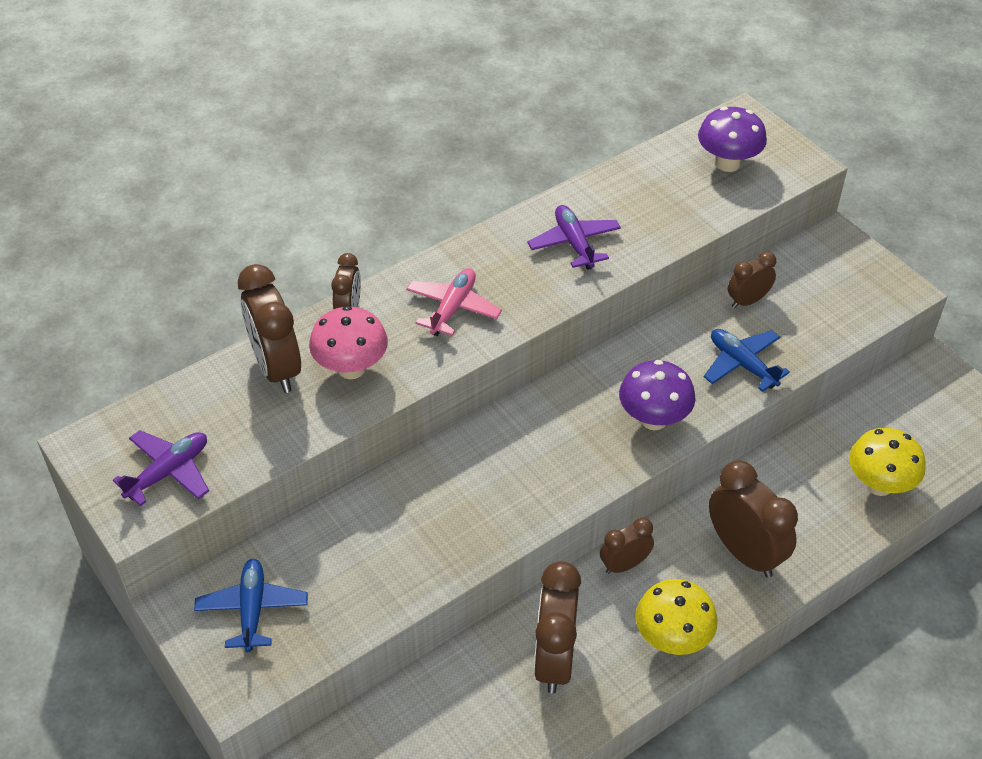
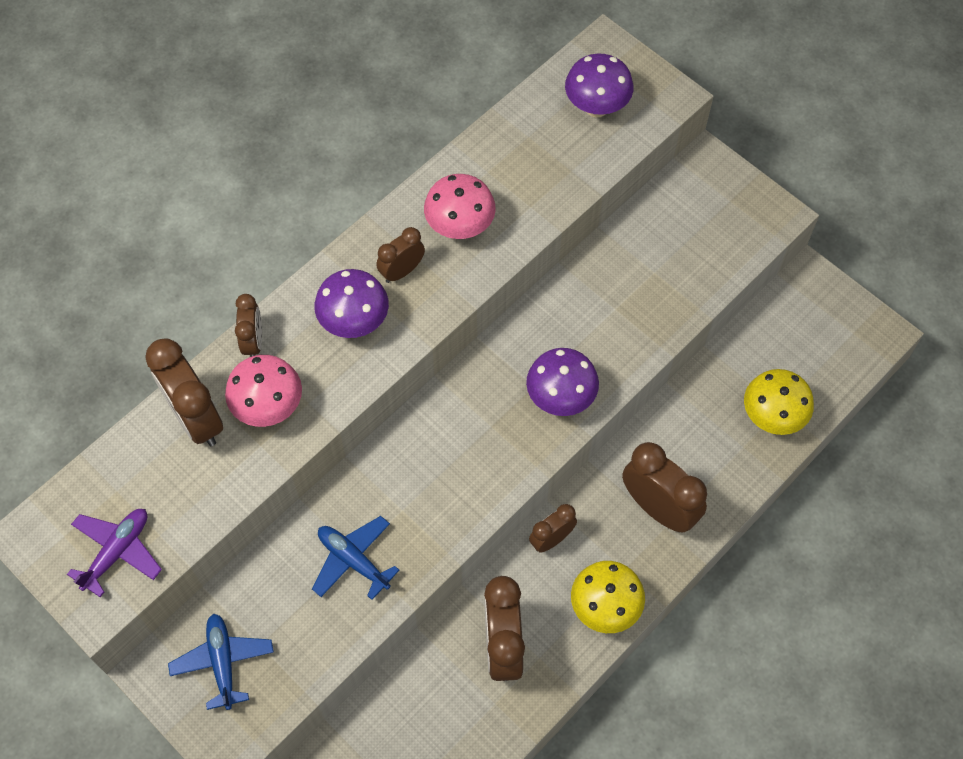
camera: 10 degrees left, 15 degrees up
pink plane [406,268,502,336] -> purple mushroom [315,269,389,338]
purple plane [527,205,621,270] -> pink mushroom [424,174,496,239]
blue plane [704,329,790,392] -> blue plane moved to [312,516,399,600]
brown clock [728,251,776,308] -> brown clock moved to [376,227,425,283]

